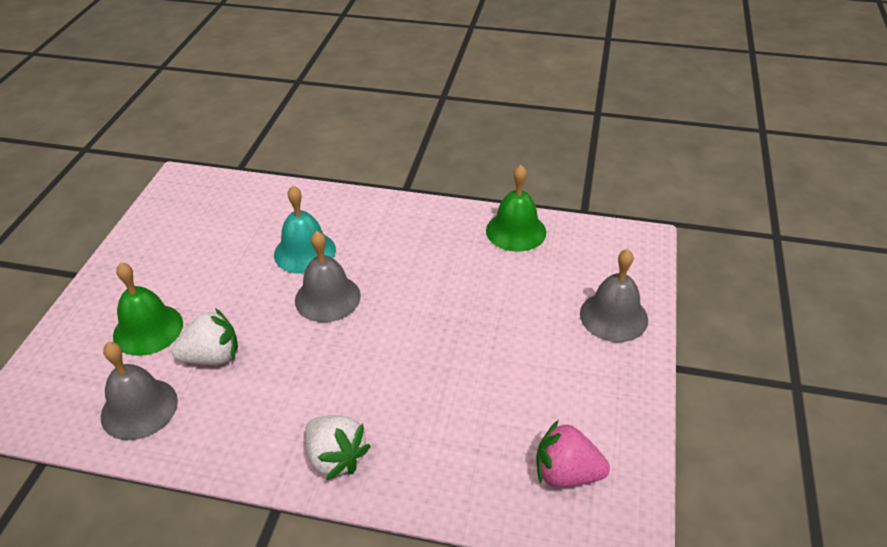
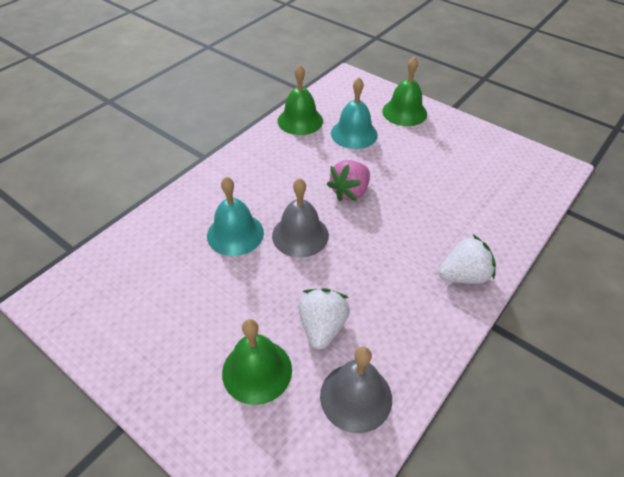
camera: 65 degrees left, 5 degrees up
pink strawberry [537,420,610,487] -> pink strawberry moved to [327,160,370,201]
grey bell [580,249,648,342] -> green bell [382,57,427,126]
none -> turquoise bell [331,78,378,149]

